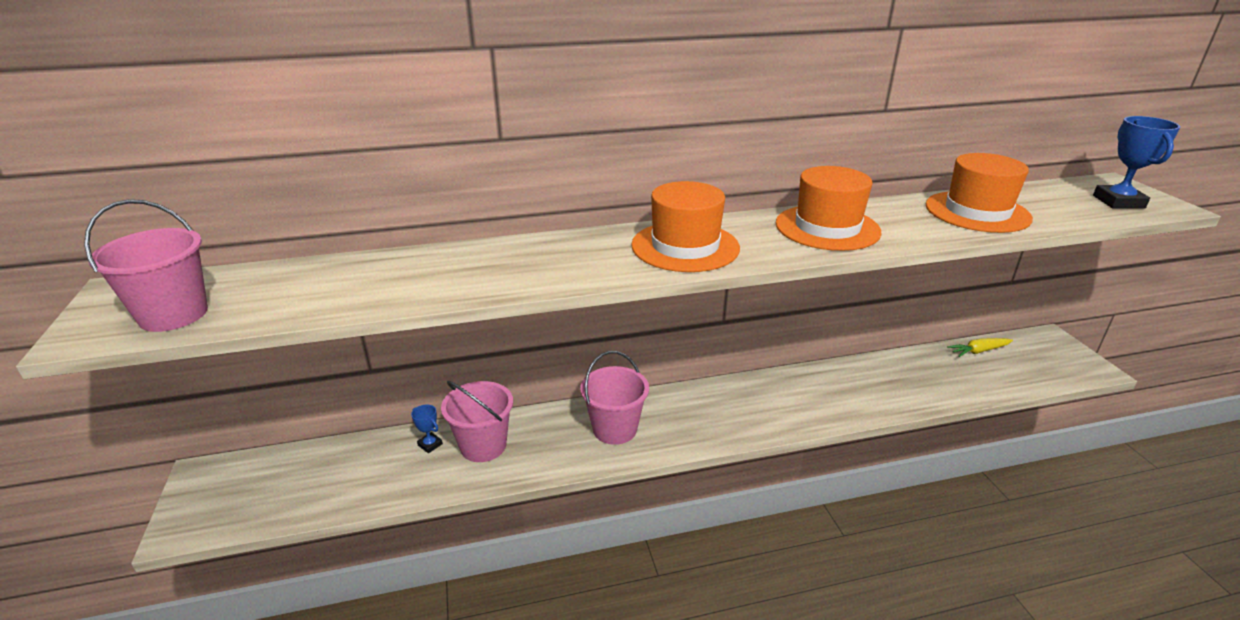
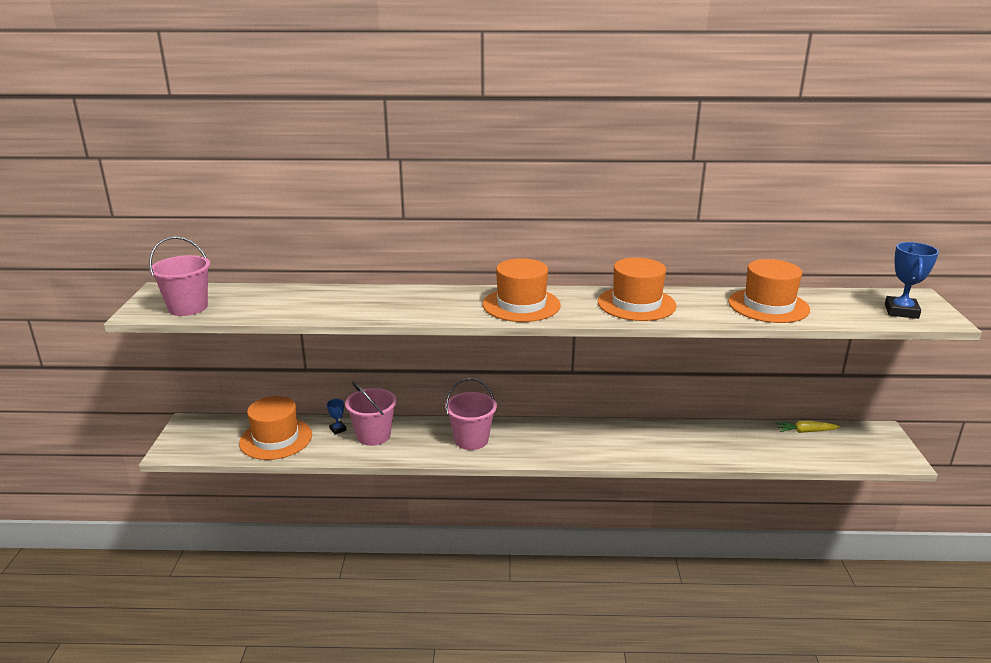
camera: 15 degrees right, 5 degrees down
none -> orange hat [239,396,312,460]

